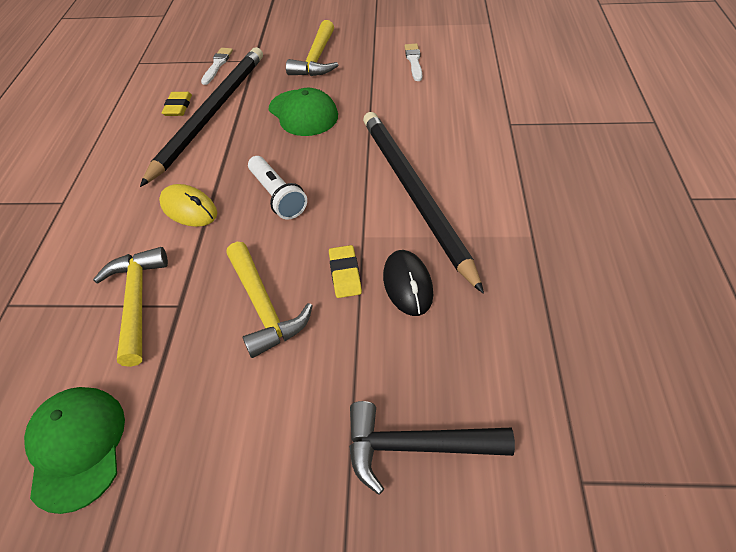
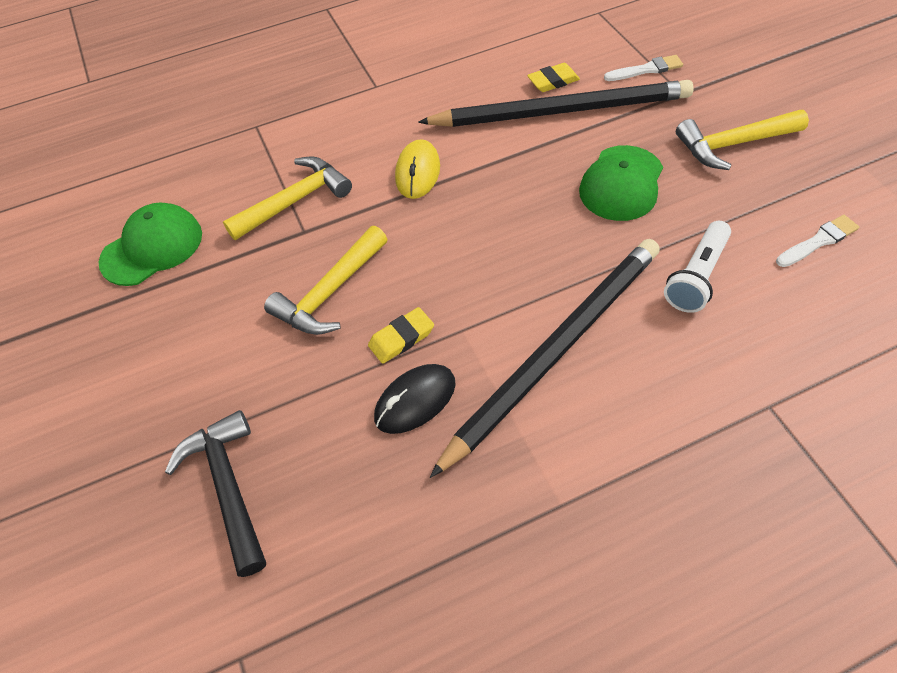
camera: 65 degrees right, 5 degrees up
white flashlight [248,156,307,220] -> white flashlight moved to [664,221,731,313]

